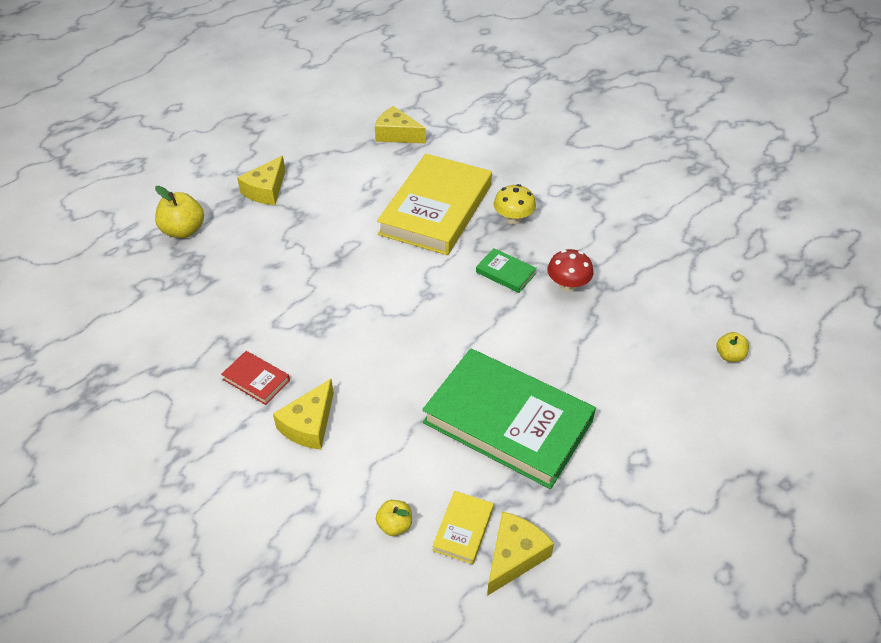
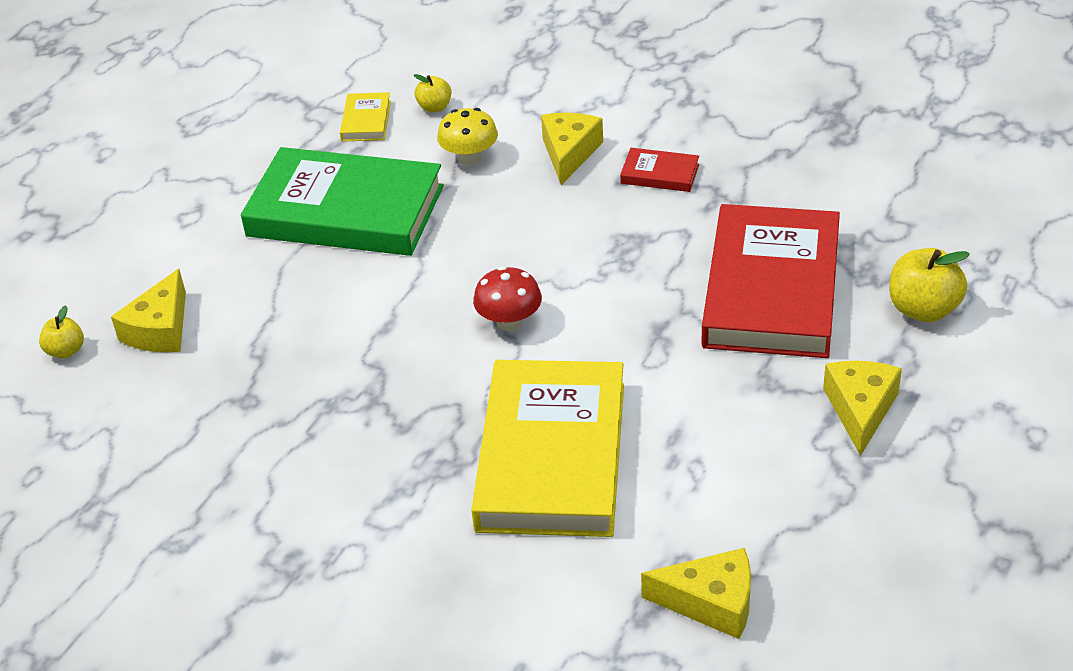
camera: 165 degrees right, 5 degrees down
green book [476,248,537,293] -> none
yellow cheese [487,512,554,596] -> yellow cheese moved to [111,269,186,353]
yellow mushroom [494,184,536,225] -> yellow mushroom moved to [437,108,498,165]
red mushroom [547,249,593,292] -> red mushroom moved to [473,266,542,331]
none -> red book [702,204,840,358]

